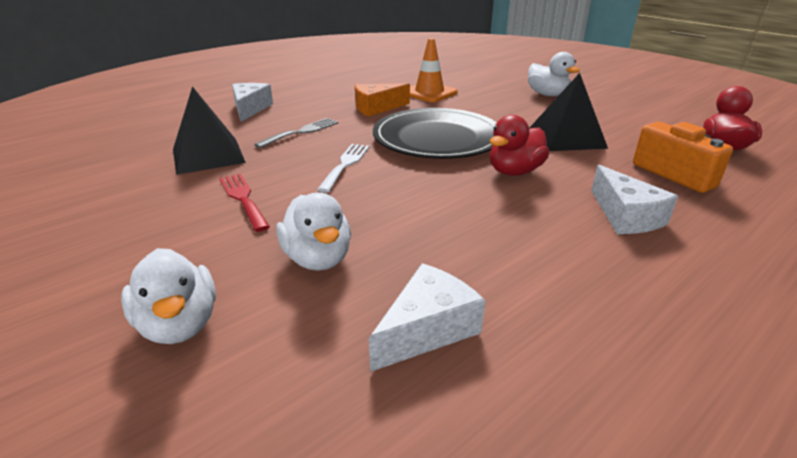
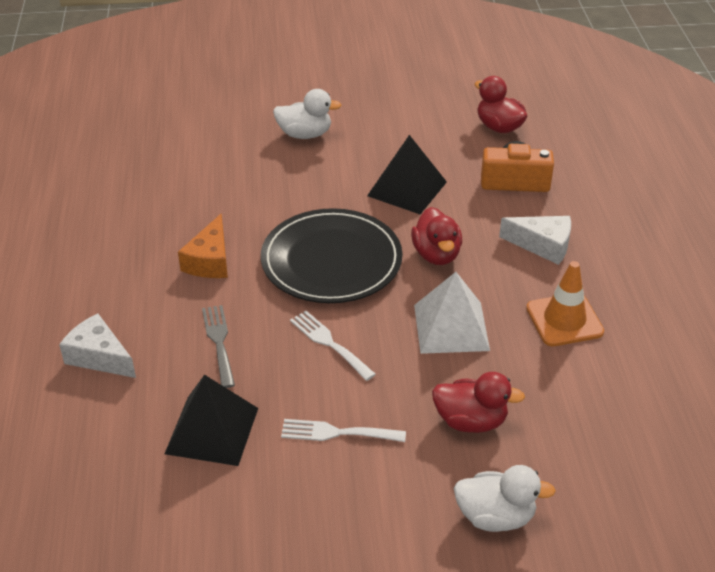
camera: 55 degrees left, 10 degrees up
red fork [219,174,270,232] -> white fork [281,419,406,442]
white duck [276,192,351,271] -> red duck [432,372,525,433]
white cheese [369,263,485,372] -> none
orange traffic cone [410,38,458,102] -> orange traffic cone moved to [526,261,604,346]
none -> white pyramid [414,272,490,354]

